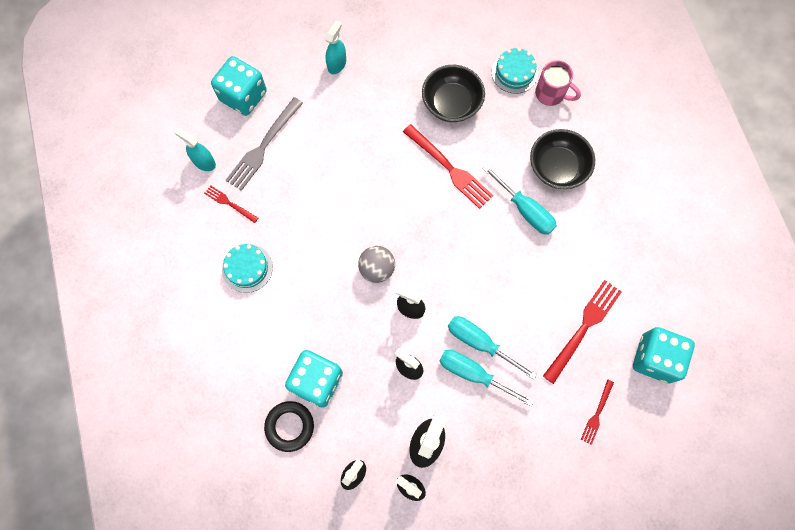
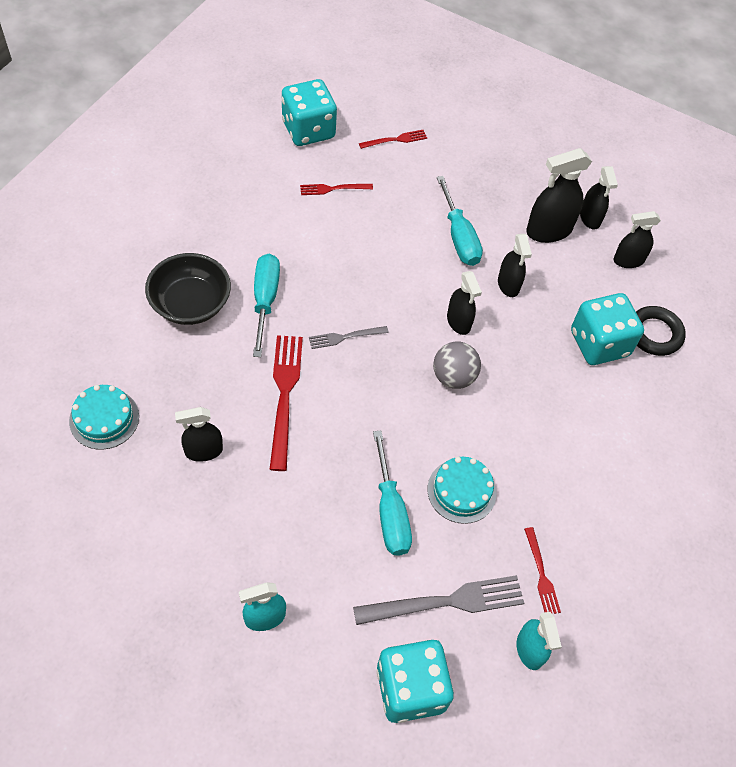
camera: 140 degrees left, 15 degrees down
turquoise cake [222,244,273,293] -> turquoise cake moved to [427,457,496,524]
black bowl [422,65,485,122] -> black spray bottle [175,407,223,462]
turquoise screwdriver [448,316,537,380] -> turquoise screwdriver moved to [373,430,412,556]
pink mug [535,60,581,106] -> none
red fork [543,280,622,384] -> red fork [300,184,373,195], size x0.54
none -> grey fork [309,326,389,349]

